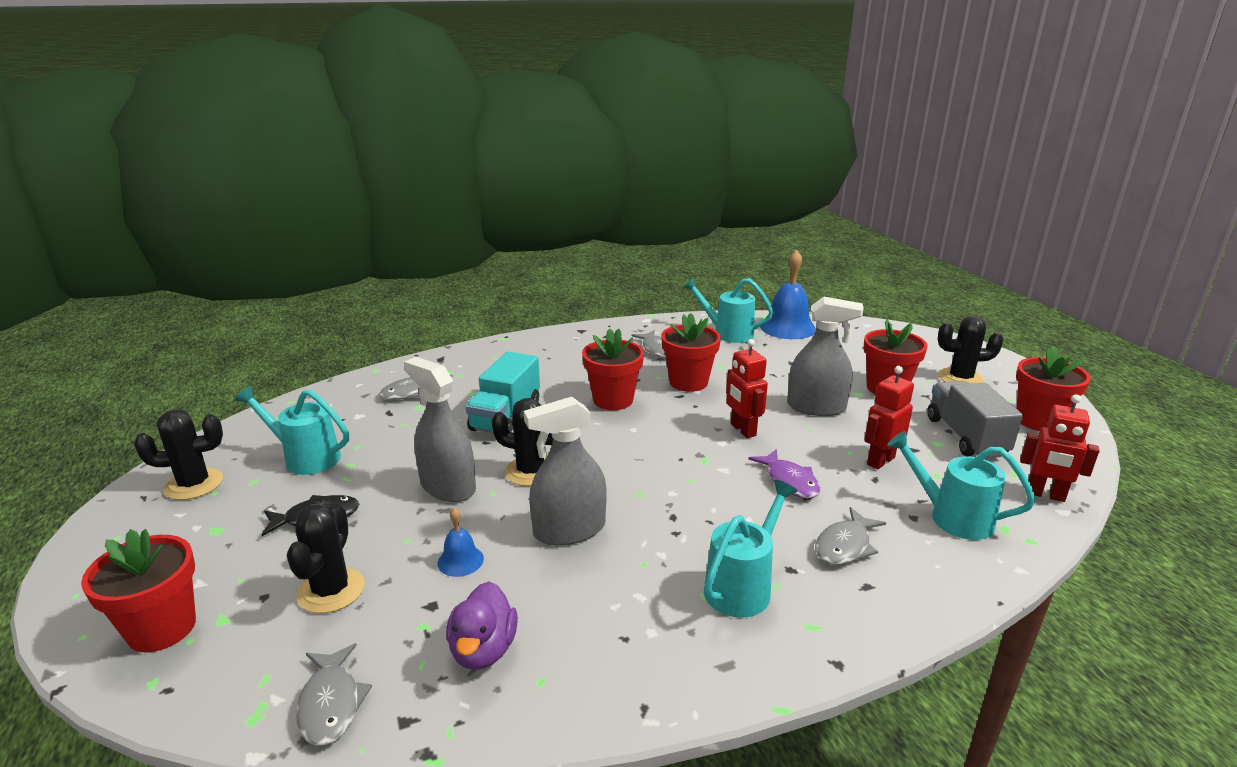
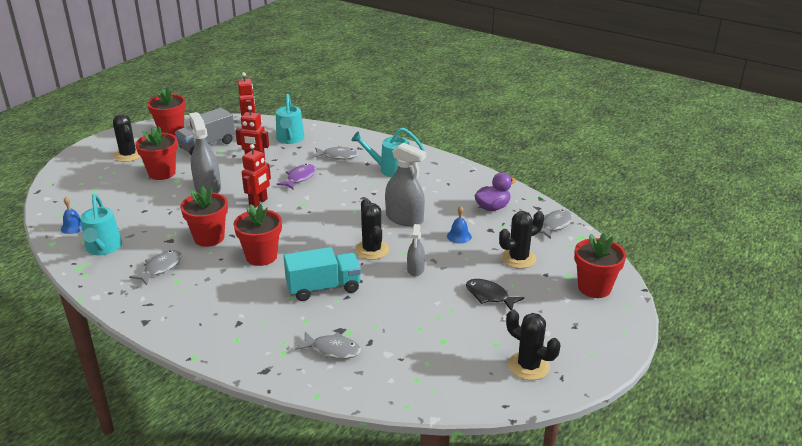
camera: 125 degrees left, 5 degrees up
turquoise watering can [235,386,349,475] -> none
grey spray bottle [404,357,476,502] -> grey spray bottle [407,224,425,276], size x0.58
blue bell [760,250,816,339] -> blue bell [61,197,82,234], size x0.50

